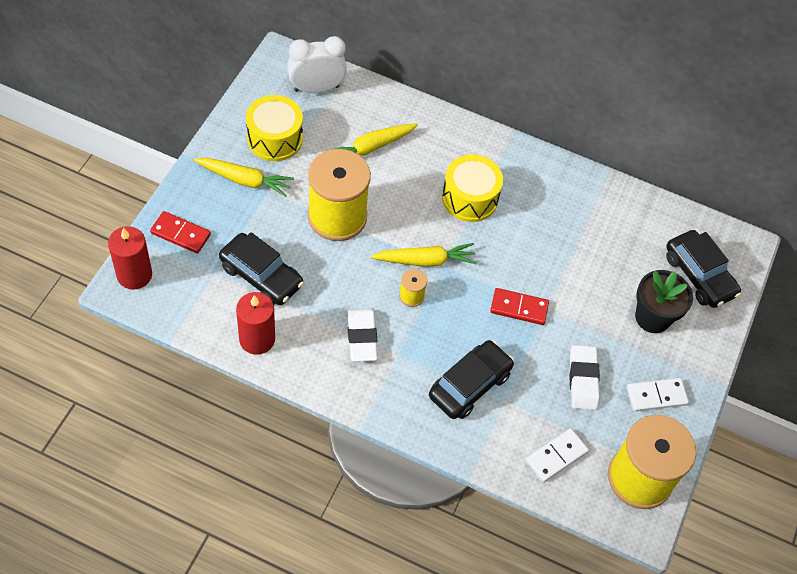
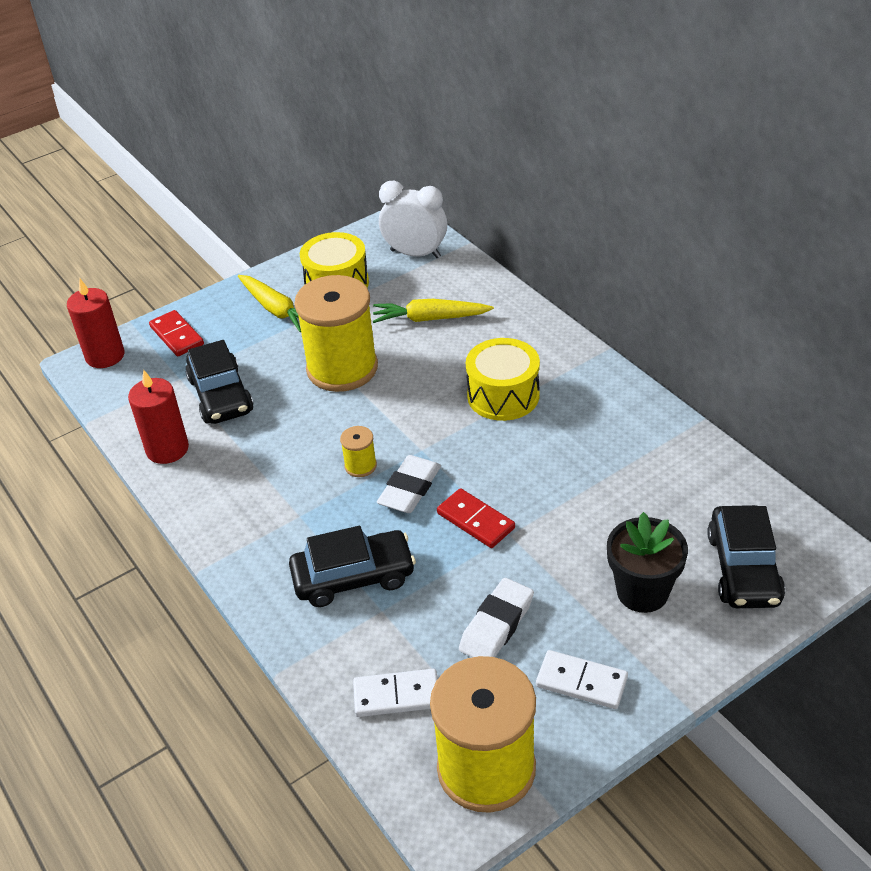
camera: 40 degrees right, 15 degrees down
white eraser [347,308,378,361] -> white eraser moved to [377,455,441,513]
yellow carrot [371,243,477,267] -> none

